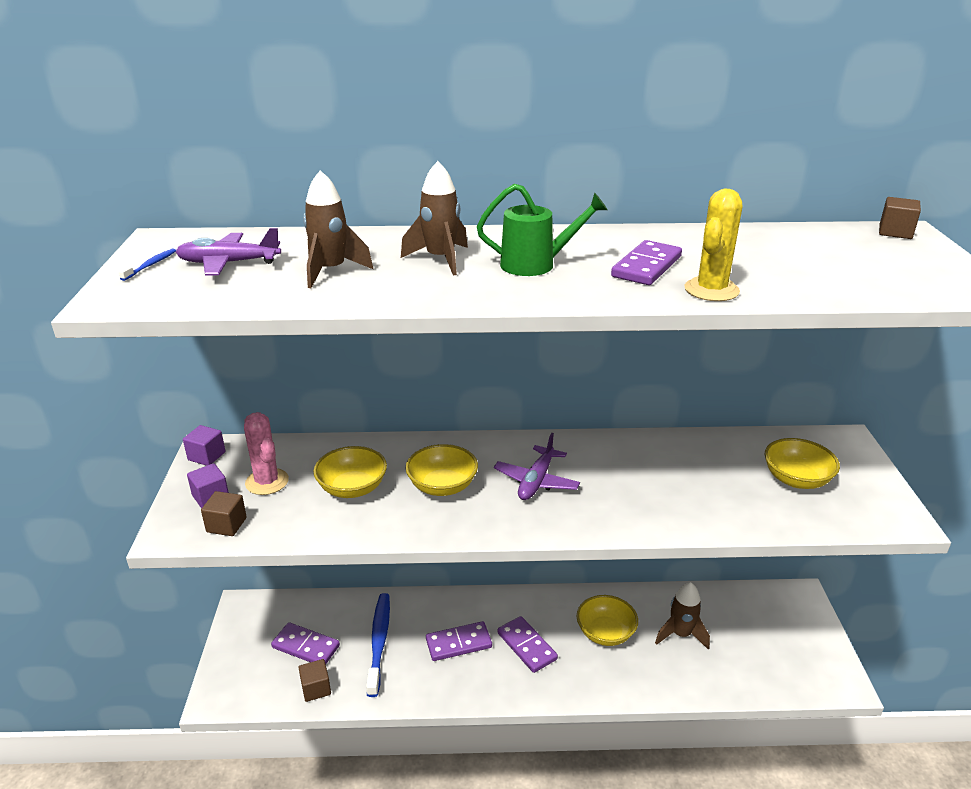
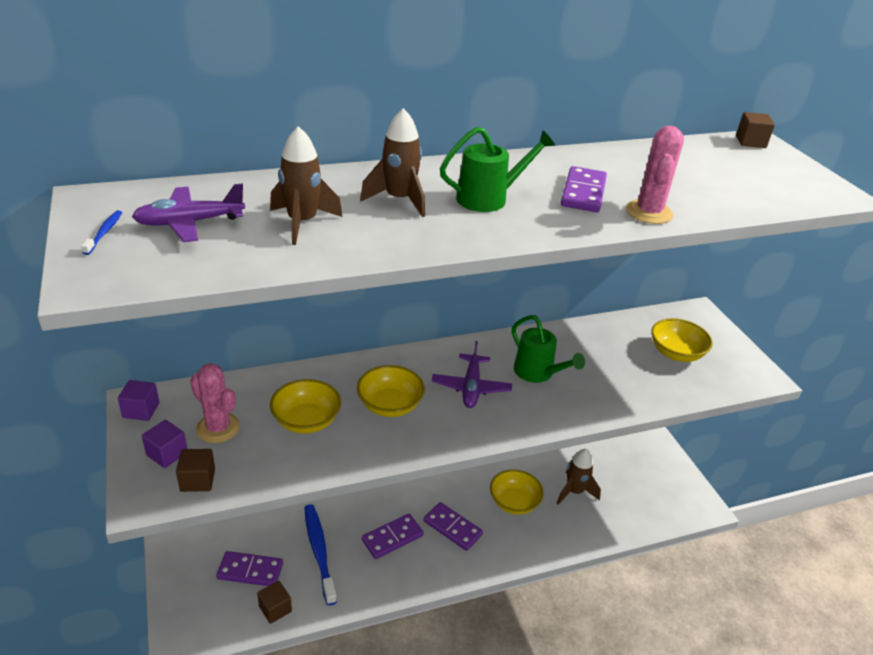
camera: 20 degrees left, 5 degrees up
yellow cactus [684,188,742,301] -> pink cactus [626,126,684,224]
none -> green watering can [512,315,585,383]

